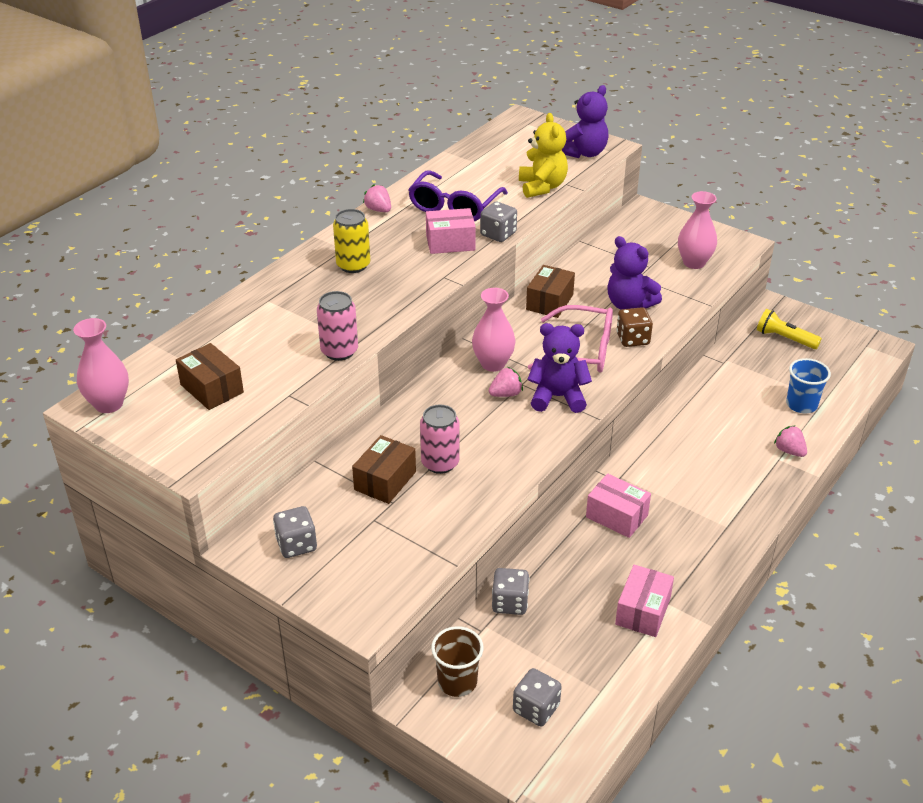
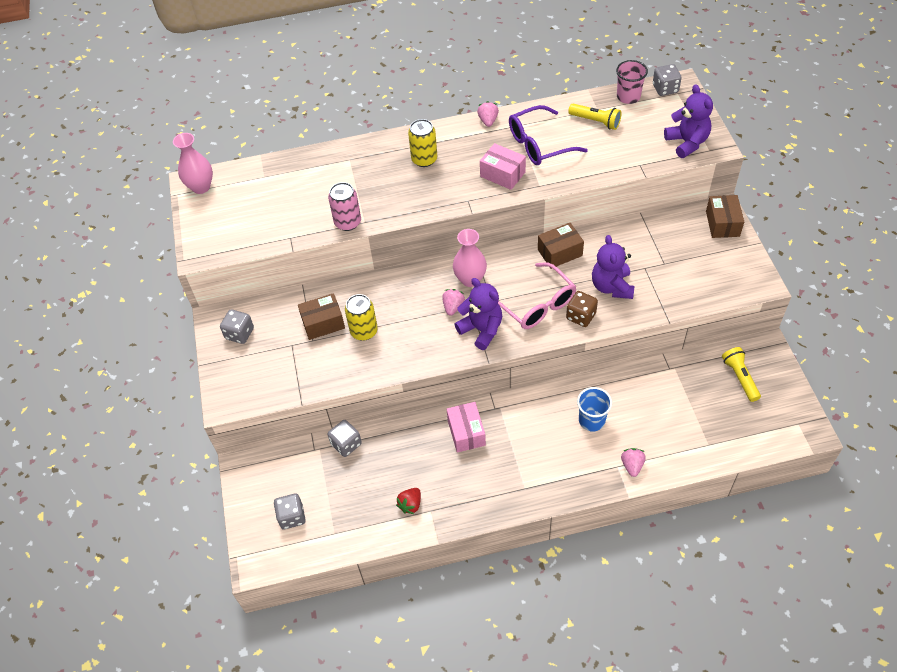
camera: 45 degrees right, 15 degrees up
brown box [176,343,244,410] -> brown box moved to [706,195,744,238]
pink can [420,404,460,474] -> yellow can [345,294,378,341]
brown cup [431,626,484,697] -> none
grey dice [480,201,517,242] -> grey dice moved to [653,64,681,96]
pink strawberry [489,367,523,397] -> pink strawberry turned 90 degrees counterclockwise [442,289,465,316]
yellow teddy bear [519,113,568,198] -> none
purple teddy bear [562,85,609,158] -> purple teddy bear turned 105 degrees counterclockwise [664,84,713,158]
pink box [615,565,674,637] -> red strawberry [396,488,421,514]
pink vase [678,191,717,269] -> none
blue cup [786,358,831,413] -> blue cup moved to [577,387,612,431]
none -> yellow flashlight [568,104,621,130]
none -> pink cup [616,60,648,104]

